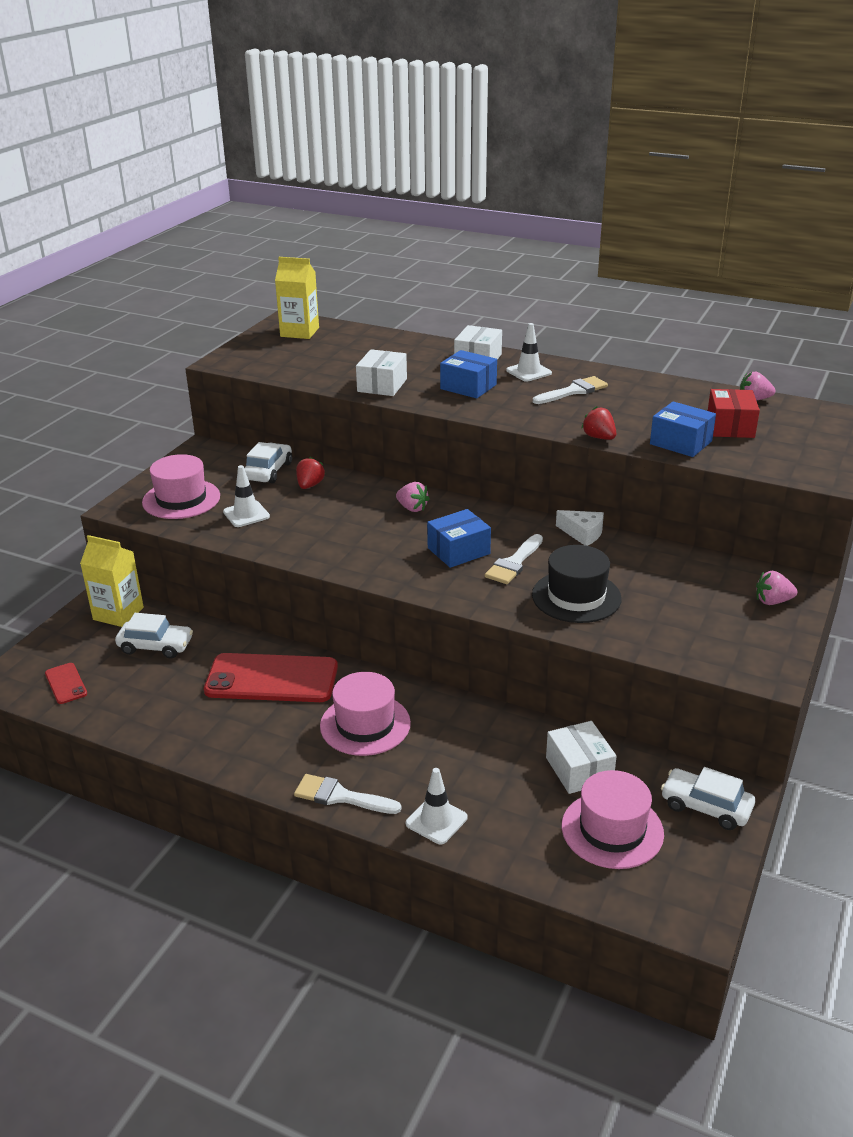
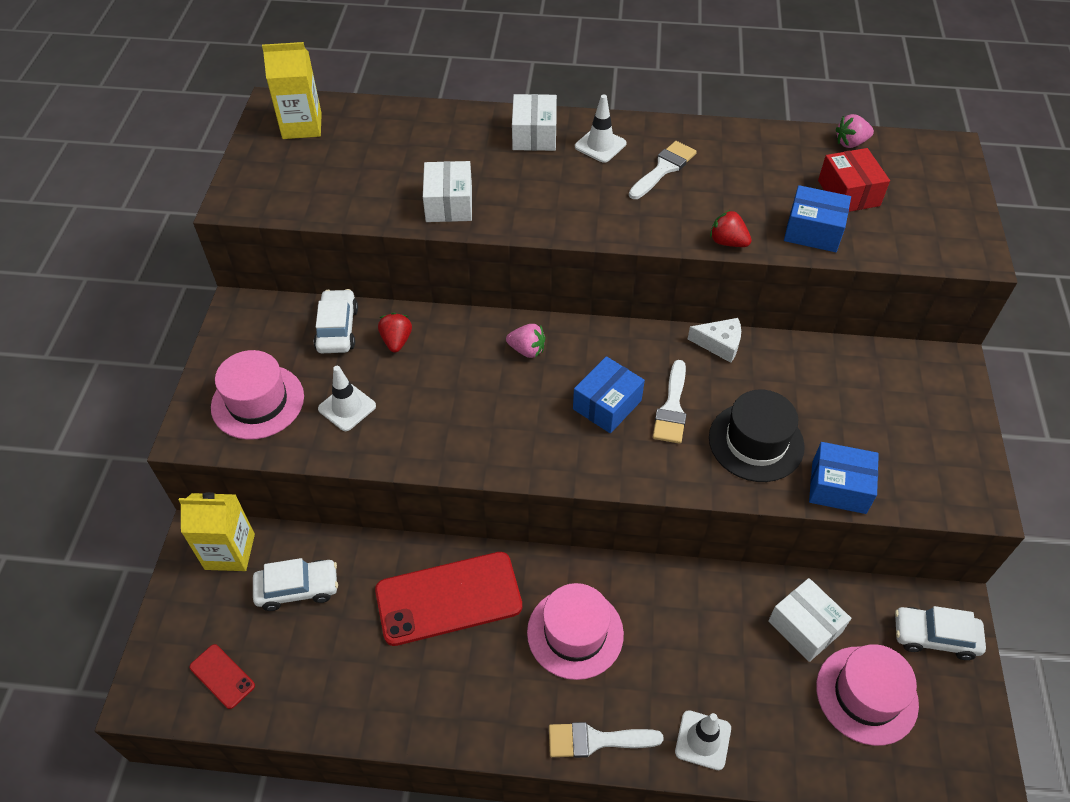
camera: 20 degrees left, 20 degrees up
blue box [440,350,497,399] -> blue box moved to [809,442,879,514]
pink strawberry [756,571,797,605] -> none

